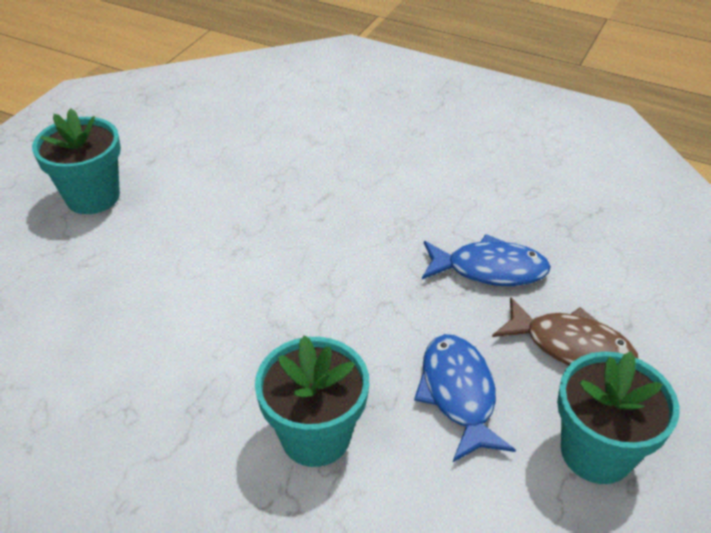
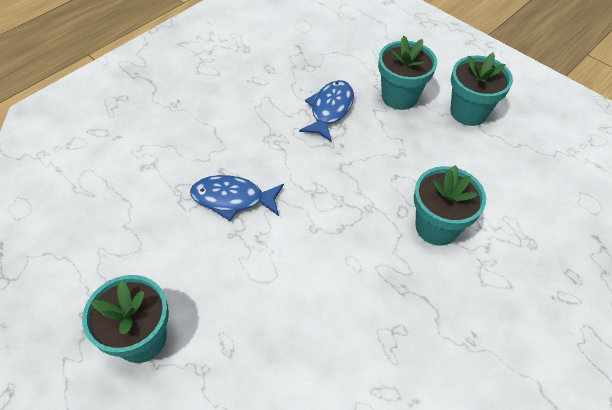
camera: 75 degrees left, 10 degrees up
blue fish [414,334,516,462] -> blue fish moved to [190,175,284,221]
brown fish [492,297,638,365] -> turquoise flower pot [378,36,437,110]

